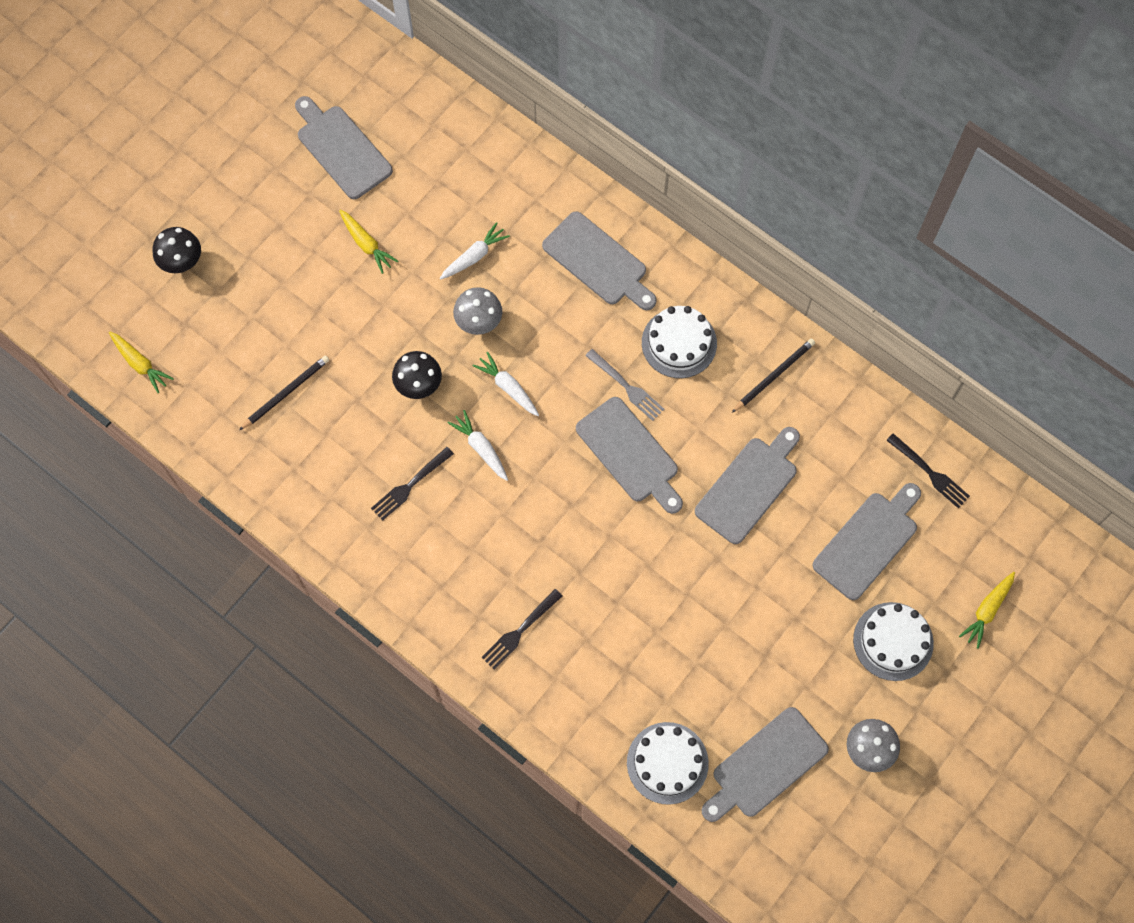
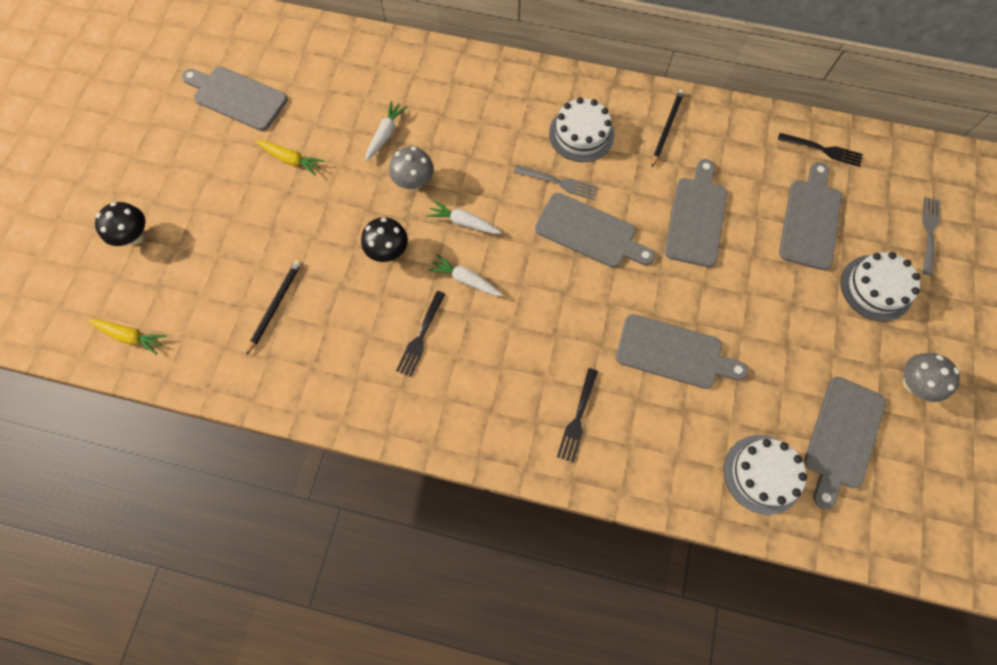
camera: 25 degrees left, 0 degrees up
grey cutting board [542,211,657,310] -> grey cutting board moved to [616,314,748,389]
yellow carrot [959,572,1015,649] -> grey fork [922,197,940,276]

